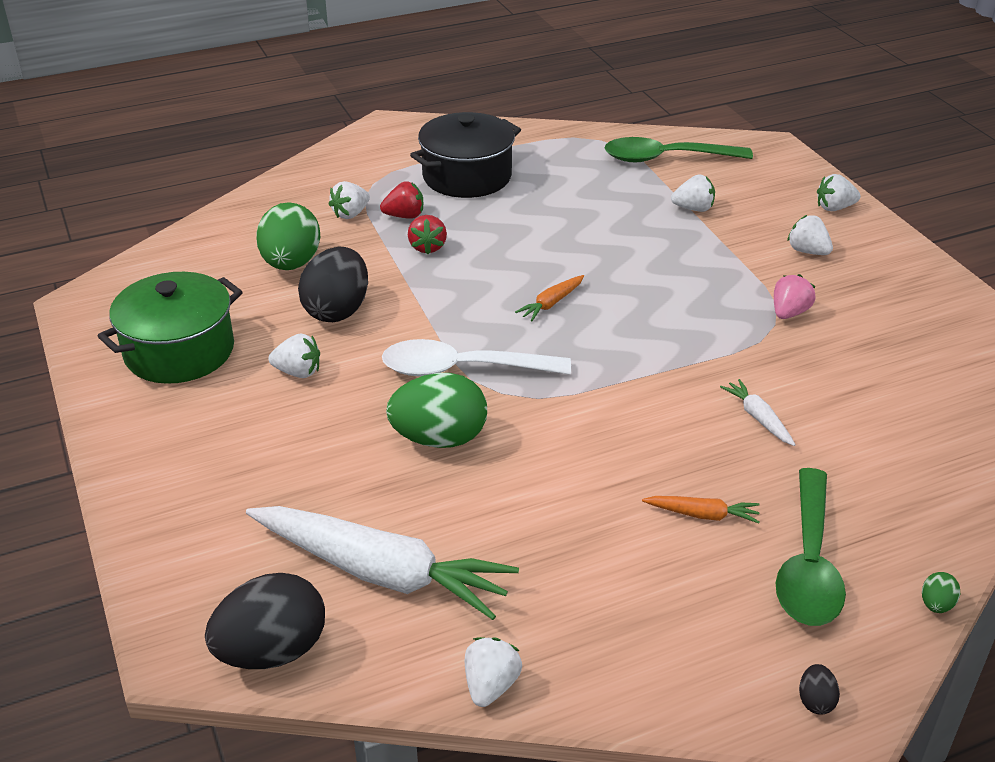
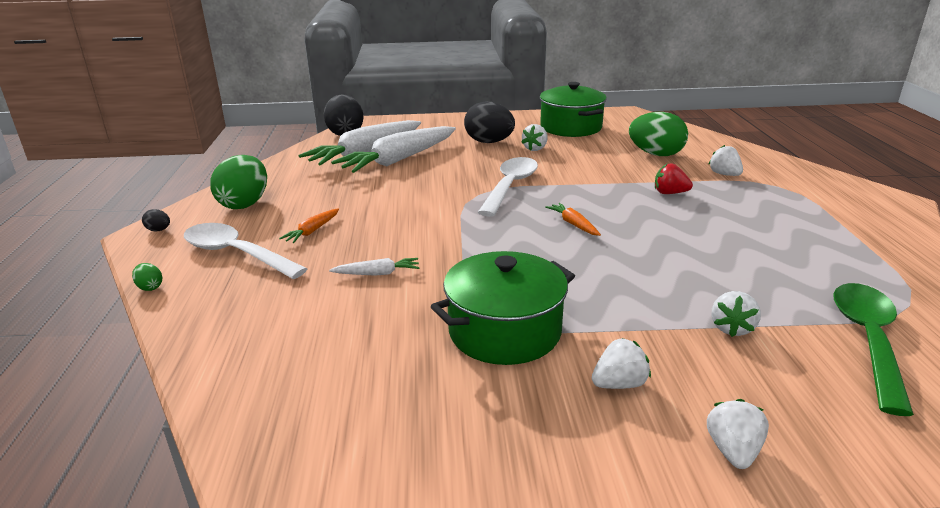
camera: 110 degrees right, 10 degrees down
black egg [298,247,368,322] -> black egg moved to [464,102,515,143]
red strawberry [380,181,423,219] -> none
green egg [386,373,487,448] -> green egg moved to [210,155,267,209]
black pot [410,112,521,198] -> none
white strawberry [464,637,522,707] -> none
pink strawberry [774,274,816,319] -> green pot [431,251,575,365]
green spoon [776,468,846,626] -> white spoon [184,223,307,279]
none -> white carrot [331,126,456,173]

